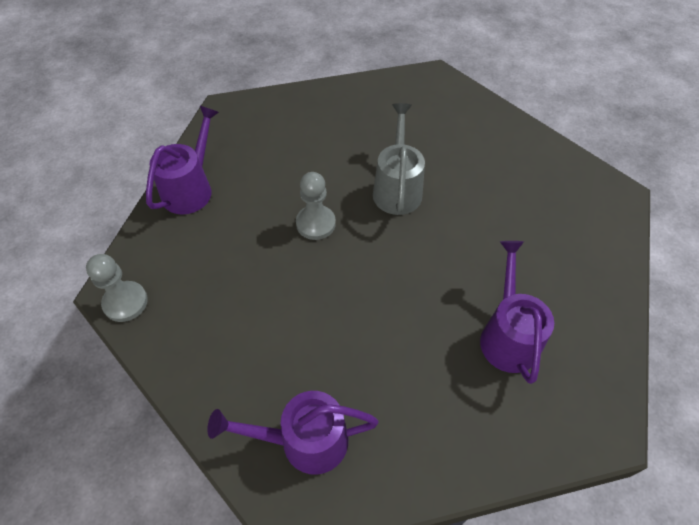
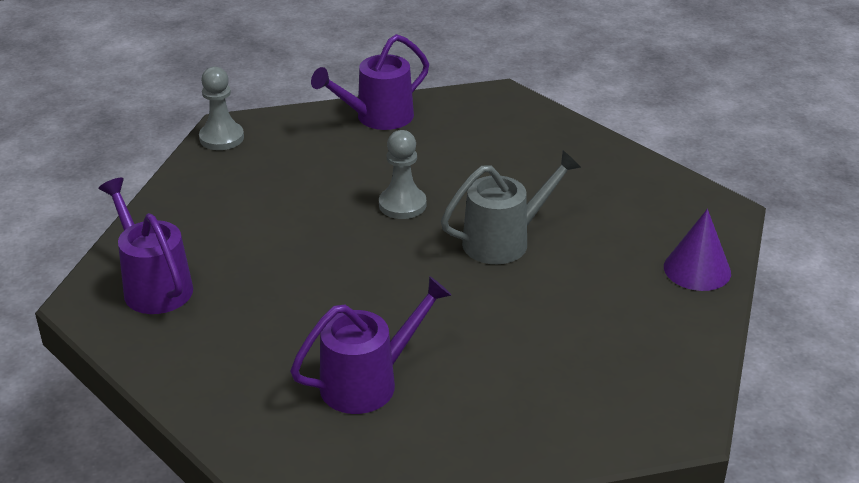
camera: 60 degrees right, 20 degrees down
purple watering can [146,106,219,215] -> purple watering can turned 150 degrees clockwise [311,34,429,130]
none -> purple cone [664,209,731,291]

